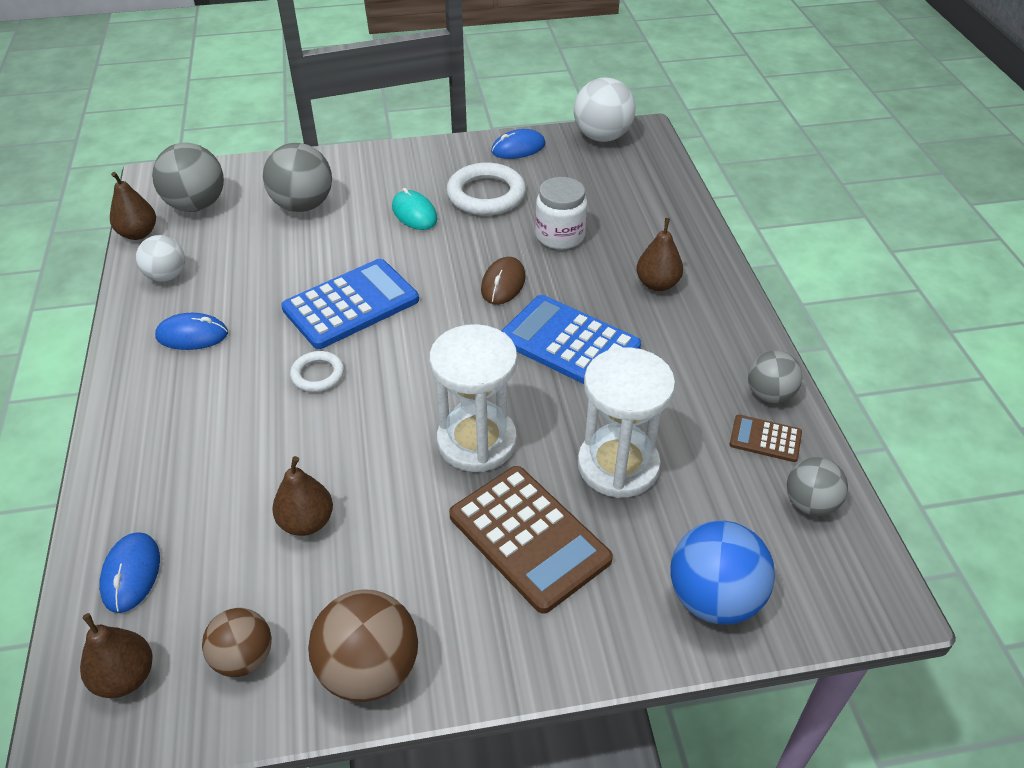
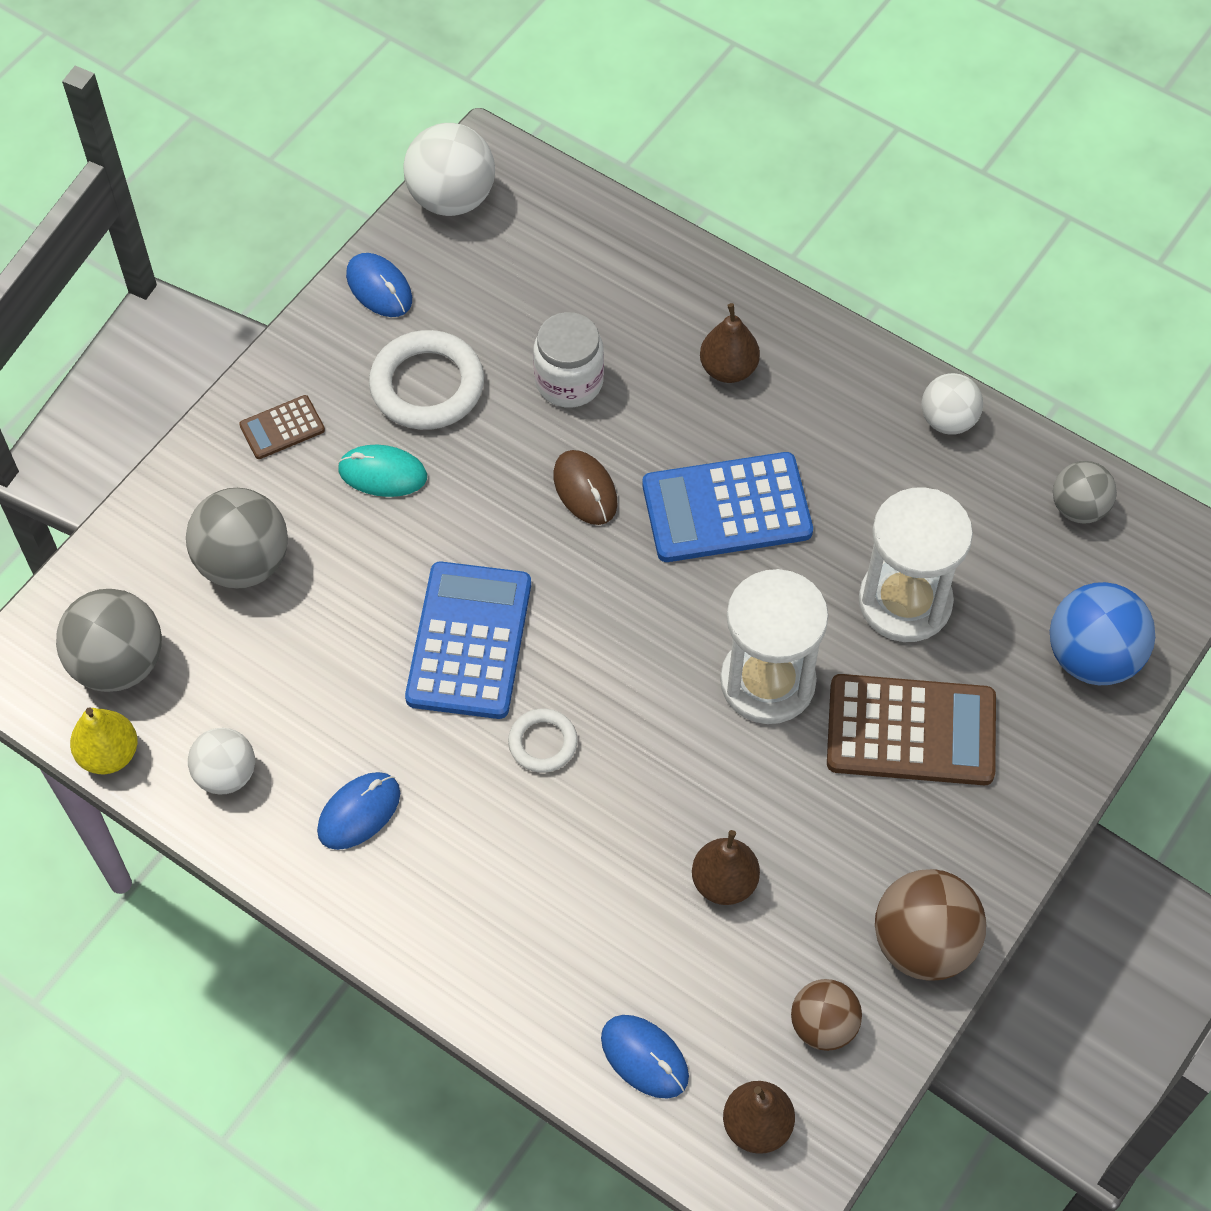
camera: 45 degrees left, 15 degrees up
brown pear [110,172,156,240] -> yellow pear [70,708,137,774]
blue mouse [491,129,545,159] -> blue mouse turned 60 degrees counterclockwise [346,253,412,317]
brown calculator [730,414,802,462] -> brown calculator moved to [239,395,325,459]
grey ball [748,351,803,403] -> white ball [922,373,983,435]

